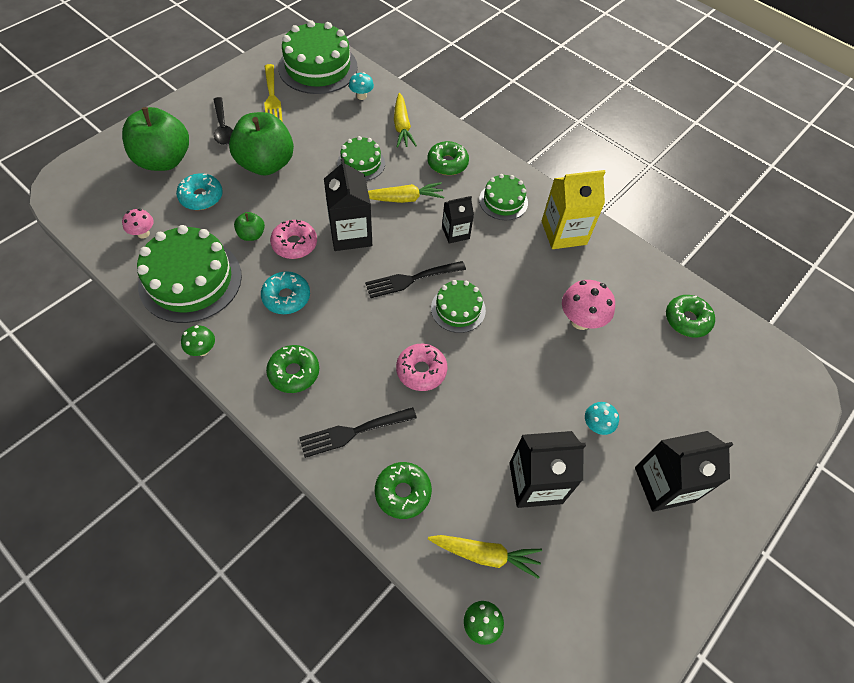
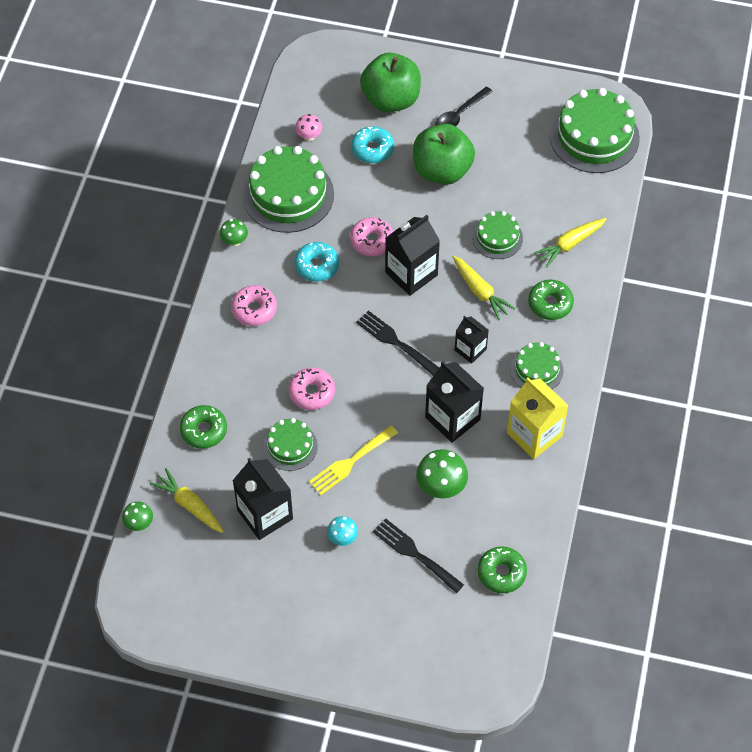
camera: 65 degrees right, 0 degrees up
green apple [234,212,265,241] -> none
yellow fork [264,64,283,122] -> yellow fork moved to [309,425,398,495]
green donut [266,345,319,393] -> pink donut [231,285,277,326]
black fork [299,407,417,458] -> black fork moved to [373,518,464,593]
turquoise mushroom [349,72,374,100] -> none
yellow carrot [428,535,542,579] -> yellow carrot turned 150 degrees clockwise [150,468,224,533]
green cake [431,280,486,333] -> green cake moved to [263,418,318,471]
pink mushroom [562,280,615,330] -> green mushroom [416,449,468,498]
black carton [635,431,733,512] -> black carton moved to [425,361,484,443]

